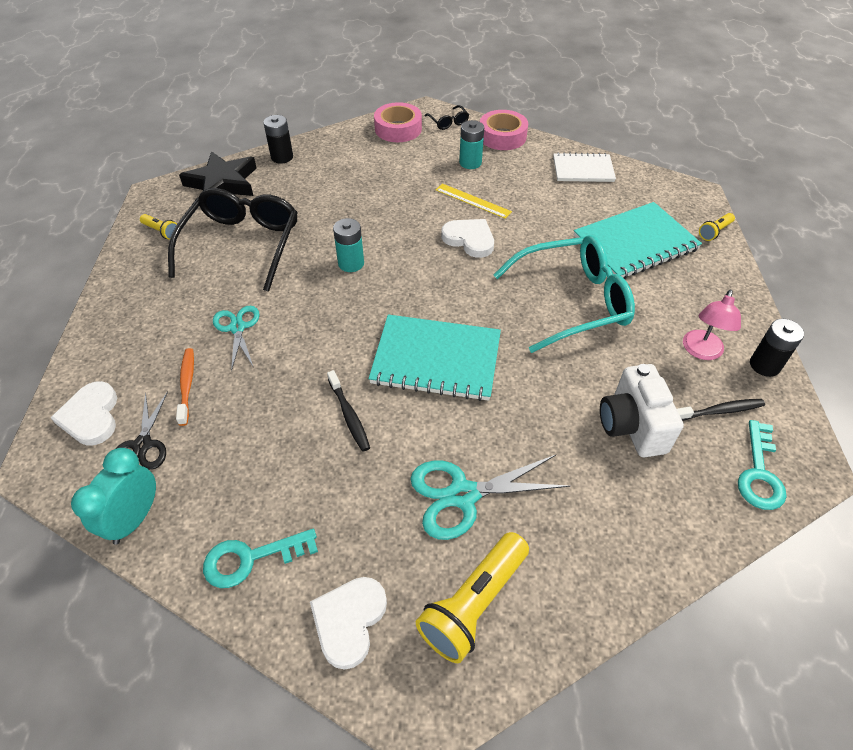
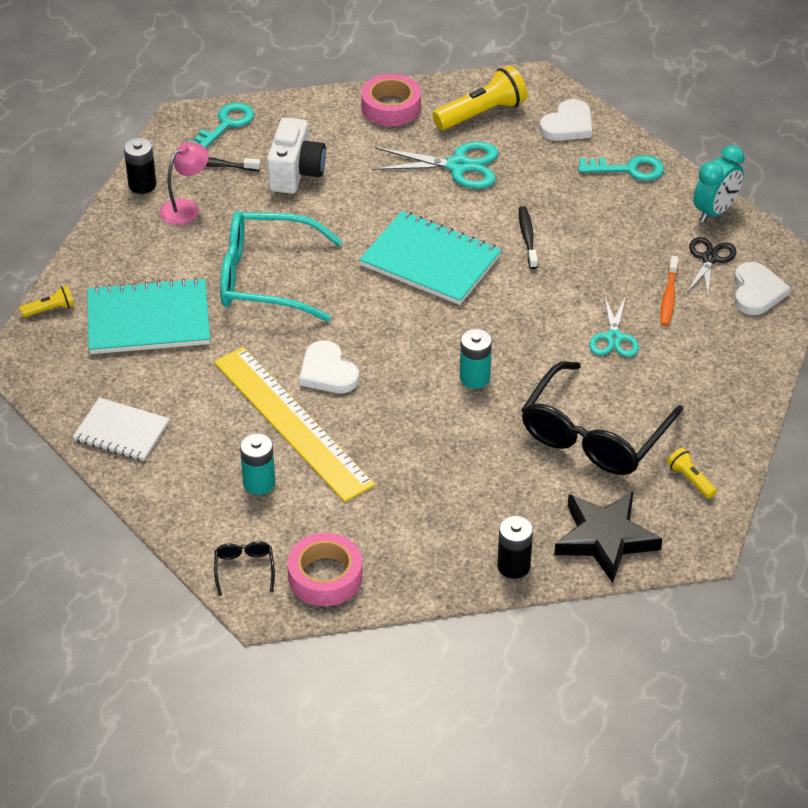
camera: 160 degrees left, 5 degrees down
yellow ruler [436,183,512,219] -> yellow ruler [214,347,375,502], size x2.17
pink tape [480,110,528,150] -> pink tape moved to [361,74,421,126]

